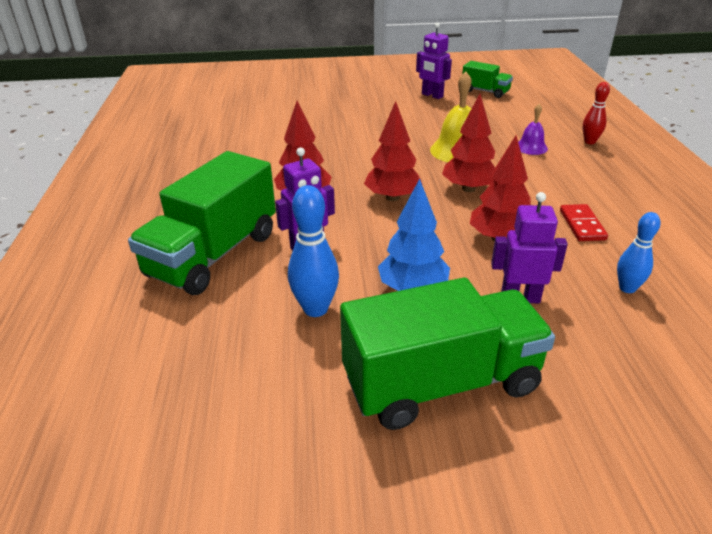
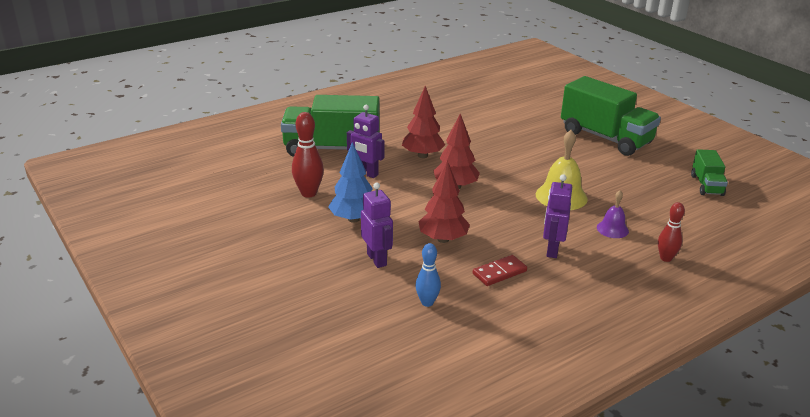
camera: 60 degrees right, 5 degrees down
blue bowling pin [288,185,339,317] -> red bowling pin [292,112,324,197]
green truck [340,278,555,430] -> green truck moved to [561,76,661,156]
purple robot [416,22,452,99] -> purple robot moved to [543,174,572,258]
red tree [442,94,495,192] -> none

